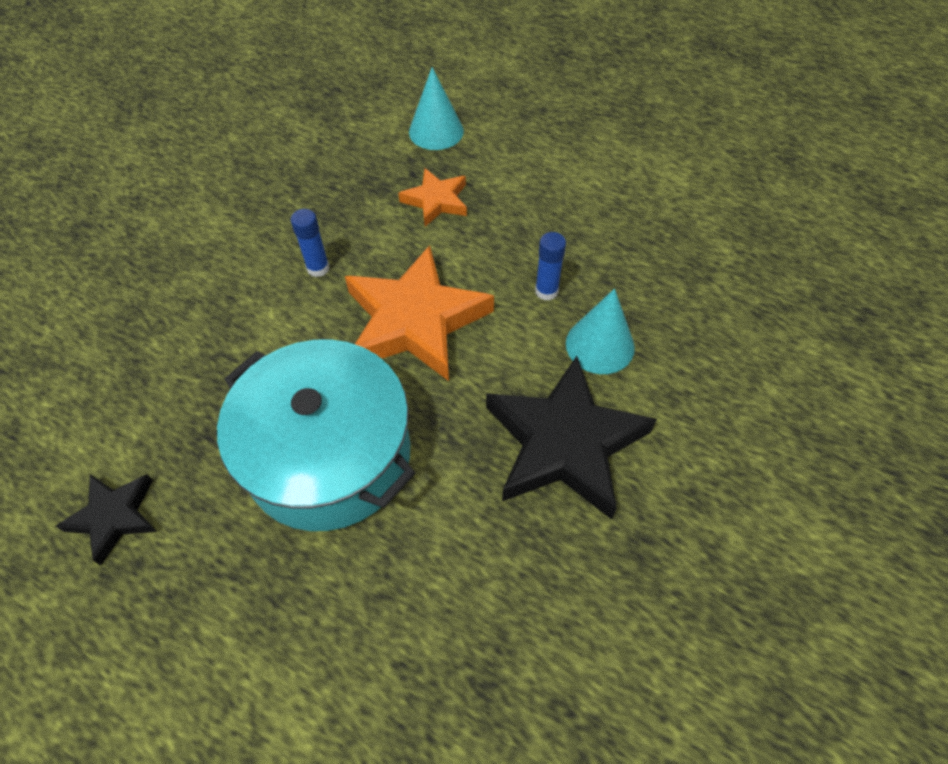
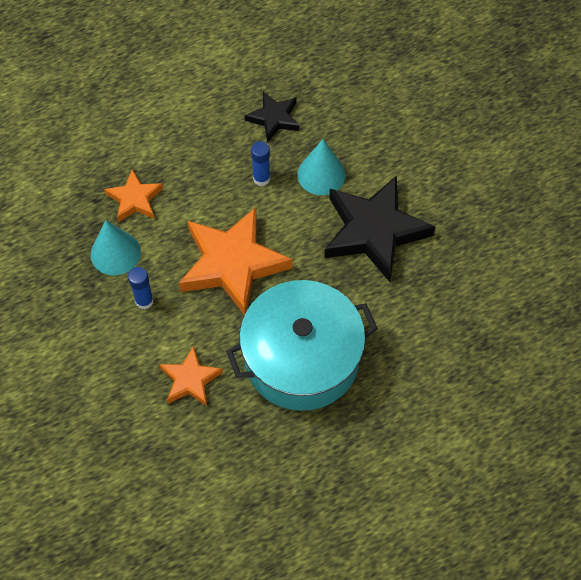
camera: 60 degrees left, 5 degrees up
black star [56,474,157,566] -> black star moved to [245,92,300,143]
turquoise cone [409,67,464,150] -> turquoise cone moved to [91,220,141,275]
none -> orange star [159,346,223,406]

